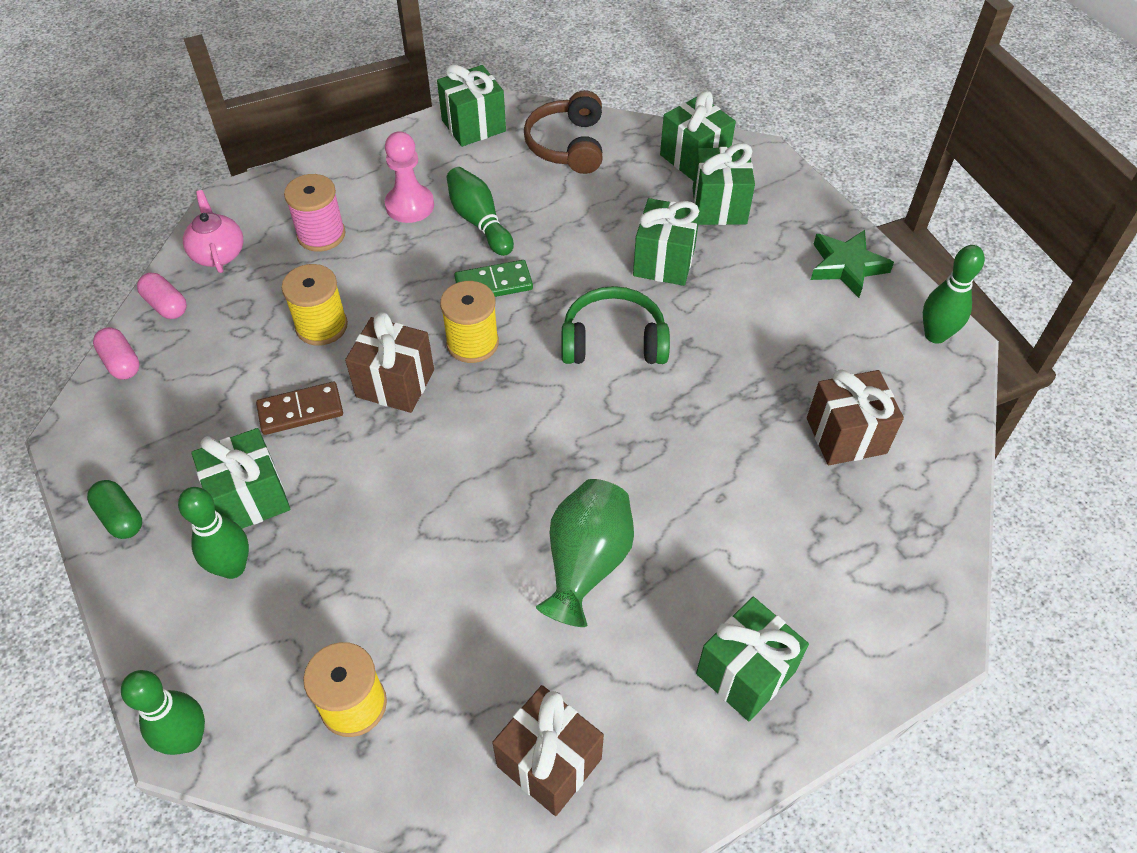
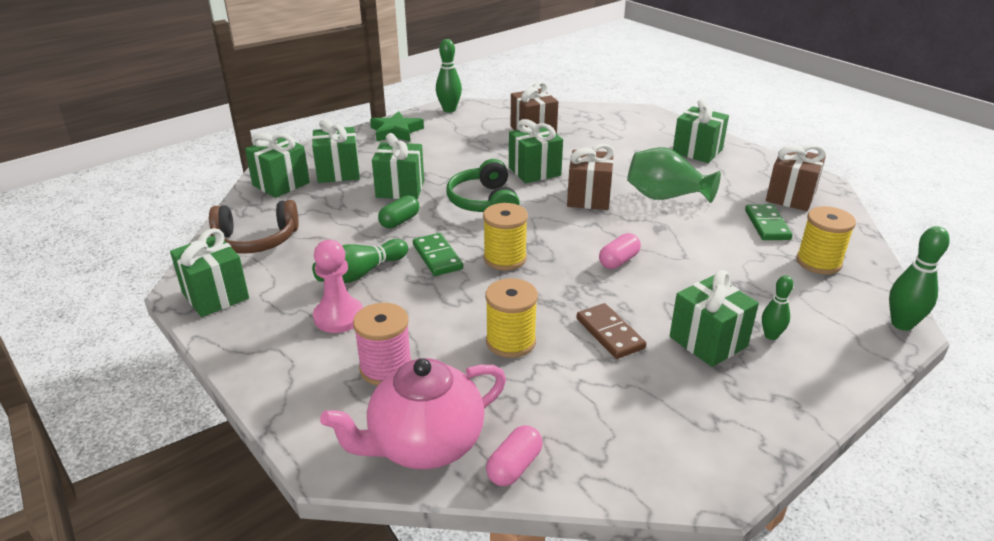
camera: 100 degrees left, 20 degrees down
green capsule [87,480,142,539] -> green capsule moved to [378,195,419,228]
pink capsule [93,327,140,380] -> pink capsule moved to [599,233,641,269]
green bowling pin [178,487,249,579] -> green bowling pin [762,275,793,340], size x0.63
pink teapot [183,190,243,273] -> pink teapot [320,358,506,469], size x1.66
brown gift [345,312,434,413] -> brown gift moved to [567,144,614,210]
none -> green gift [509,119,563,183]
none -> green domino [745,204,793,240]

